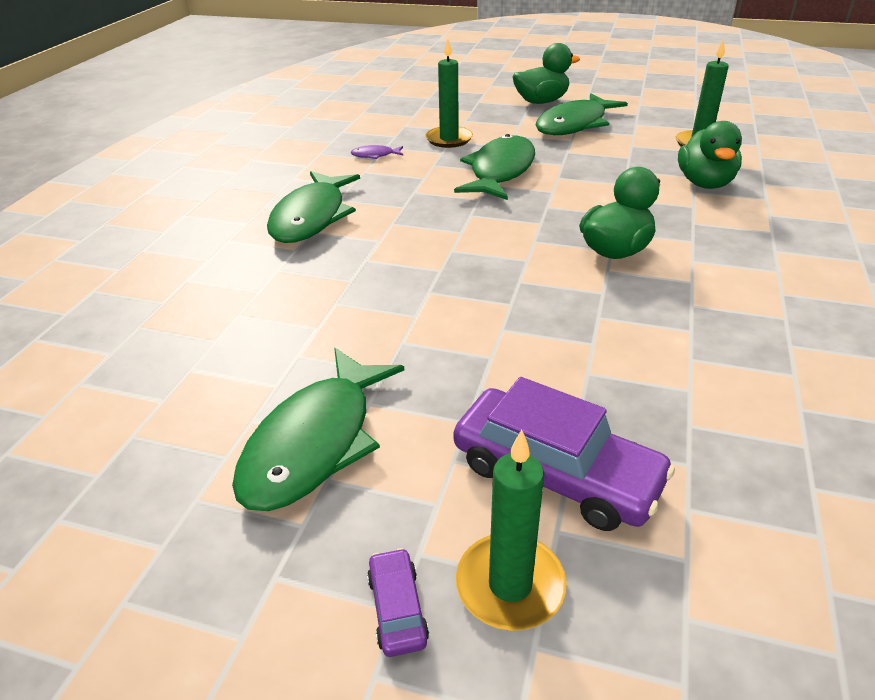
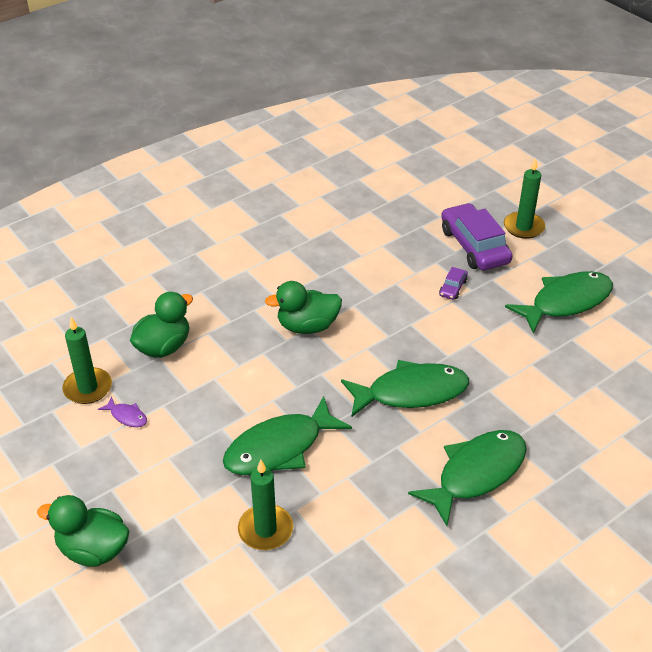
camera: 145 degrees left, 5 degrees up
purple fish [350,145,403,159] -> purple fish moved to [98,396,147,427]
purple car [367,548,429,657] -> purple car moved to [439,267,468,300]
green fish [535,93,628,135] -> green fish moved to [341,360,469,418]

